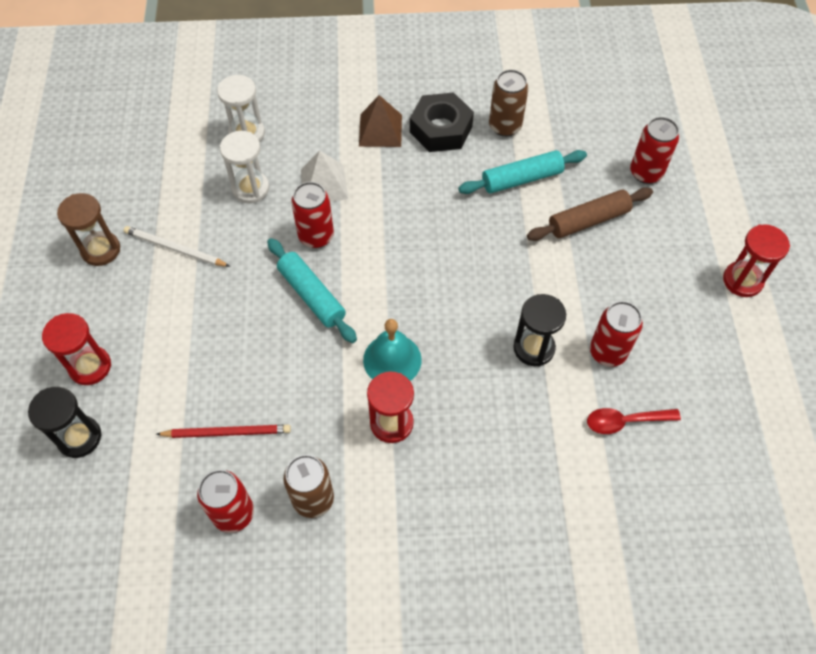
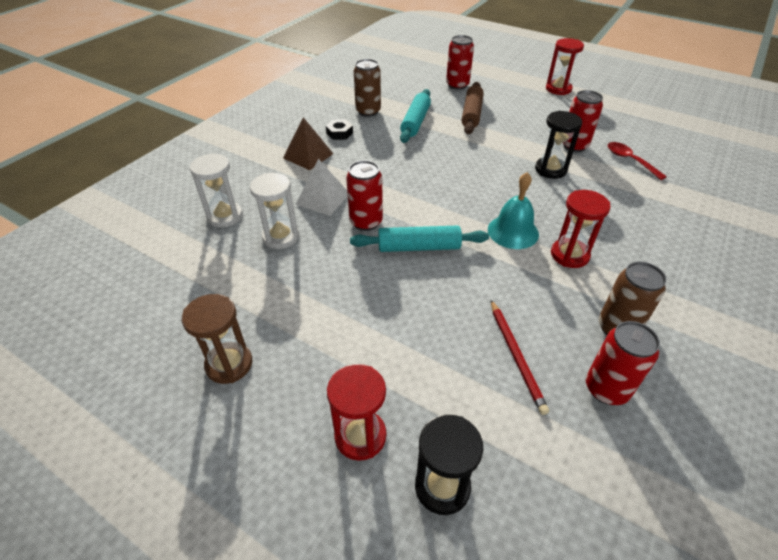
camera: 55 degrees left, 15 degrees down
white pencil [123,226,230,267] -> none
red pencil [156,425,291,438] -> red pencil turned 135 degrees clockwise [491,300,549,415]
black nut [410,92,474,152] -> black nut [326,119,353,140], size x0.53
red spoon [587,408,681,434] -> red spoon turned 120 degrees clockwise [608,142,667,180]

